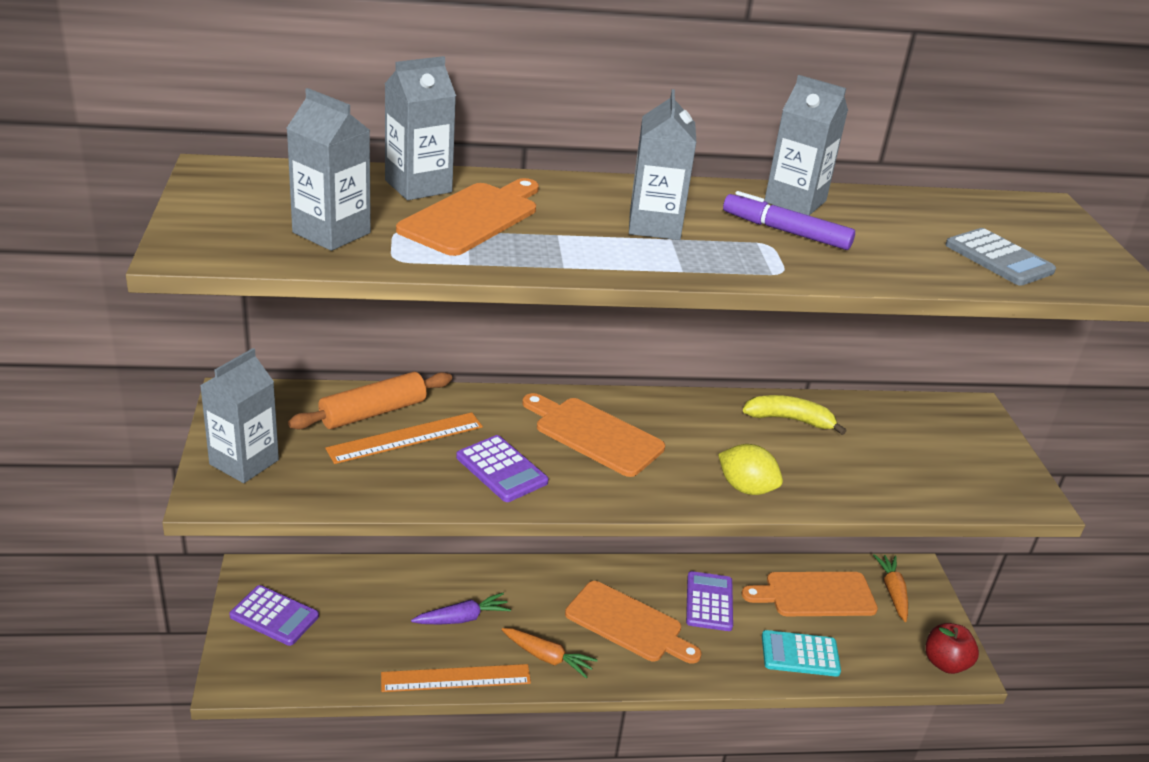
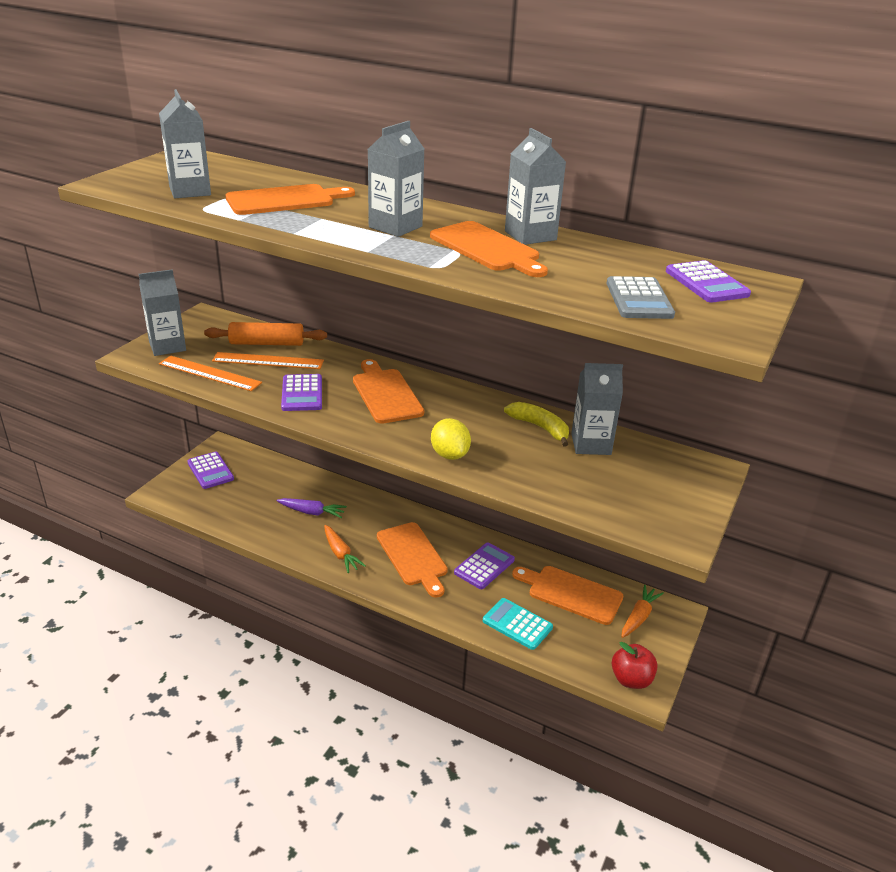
camera: 35 degrees right, 0 degrees up
orange ruler [381,664,531,692] -> orange ruler moved to [159,356,262,391]
grey carton [385,56,456,200] -> grey carton moved to [571,363,623,455]
purple marker [723,191,855,250] -> orange cutting board [430,221,548,277]
none -> purple calculator [666,260,751,303]

